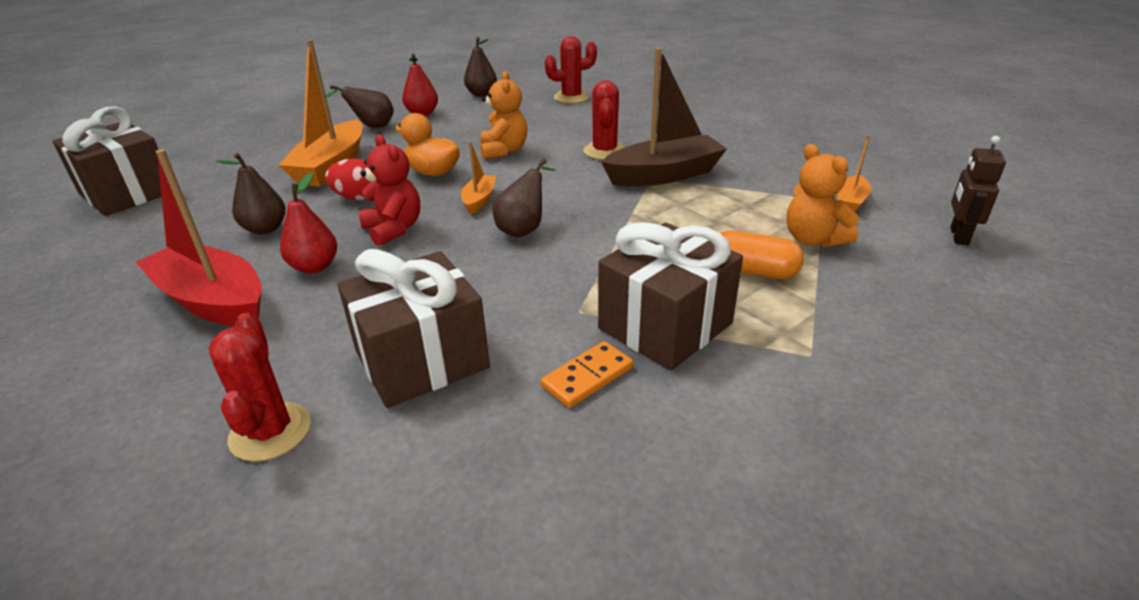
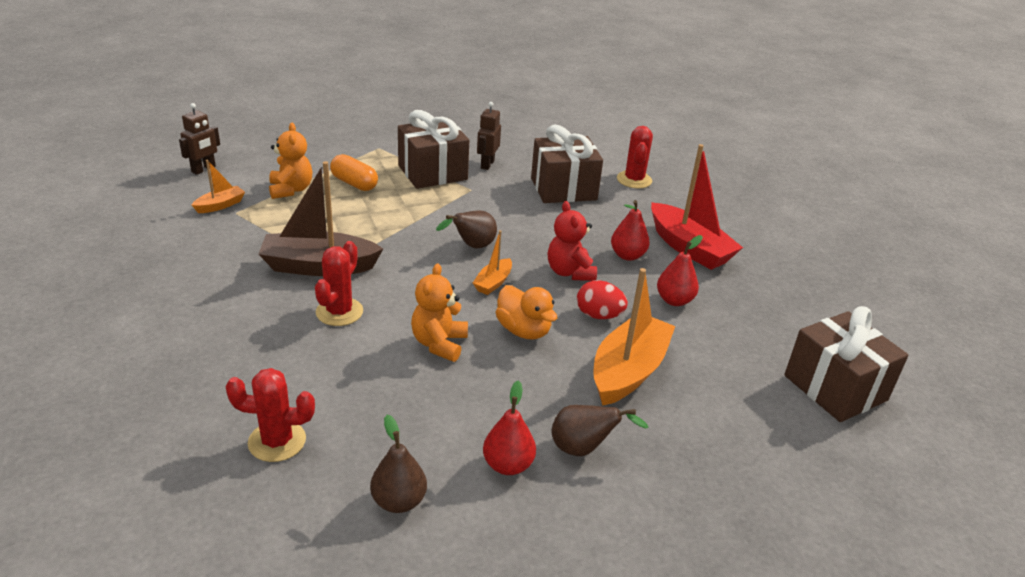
camera: 165 degrees left, 0 degrees up
brown pear [216,153,286,234] -> red pear [657,235,703,306]
orange domino [541,341,633,408] -> brown robot [477,102,501,170]

